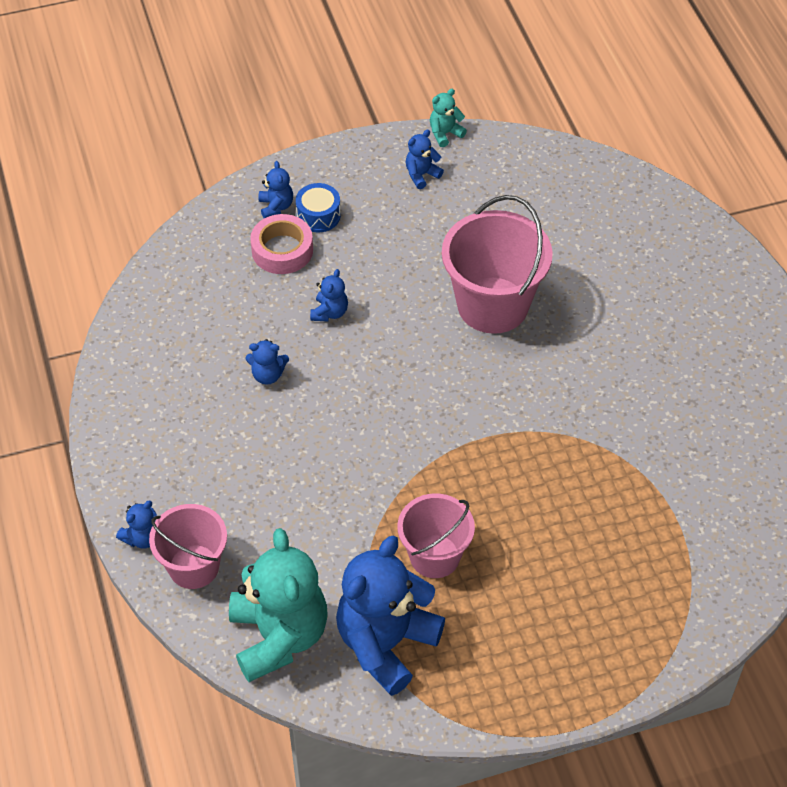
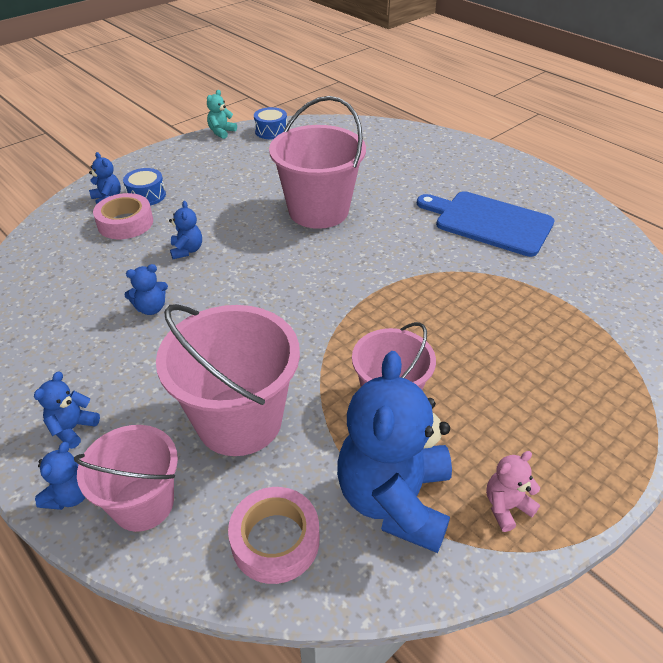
camera: 25 degrees left, 10 degrees down
turquoise teddy bear [229,528,328,682] -> pink tape [228,487,319,584]
blue teddy bear [406,130,444,189] -> blue teddy bear moved to [34,371,100,449]
none -> pink bucket [156,304,300,456]
none -> blue drum [254,107,287,139]
none -> blue cutting board [417,191,554,257]
none -> pink teddy bear [486,451,540,532]

